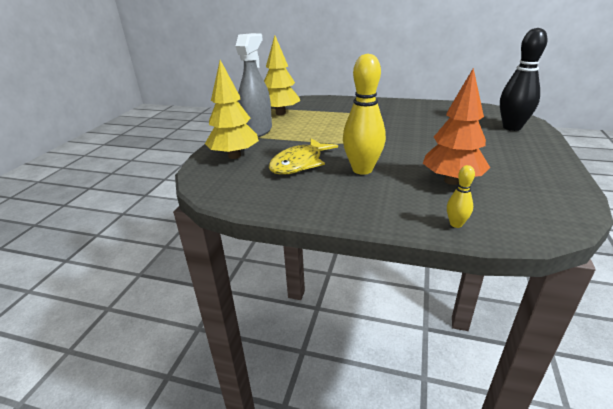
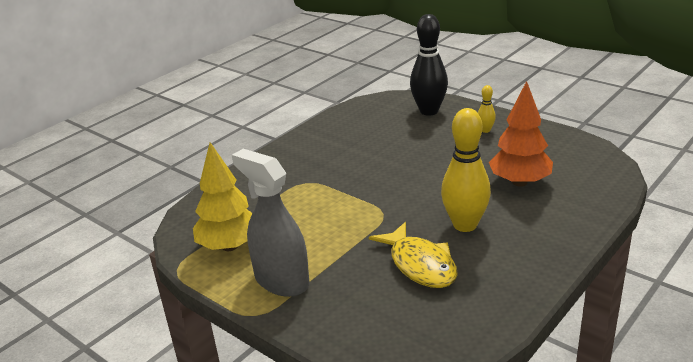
camera: 65 degrees left, 0 degrees up
yellow tree [205,60,259,159] -> none
yellow bowling pin [447,165,475,228] -> yellow bowling pin moved to [478,85,496,133]

